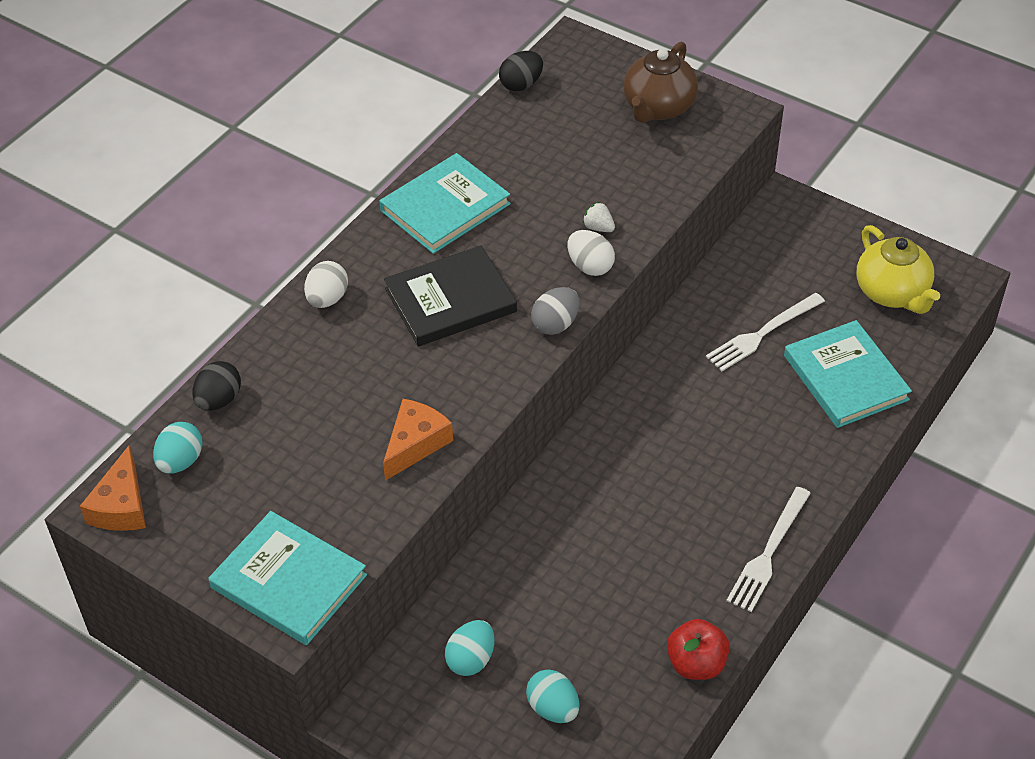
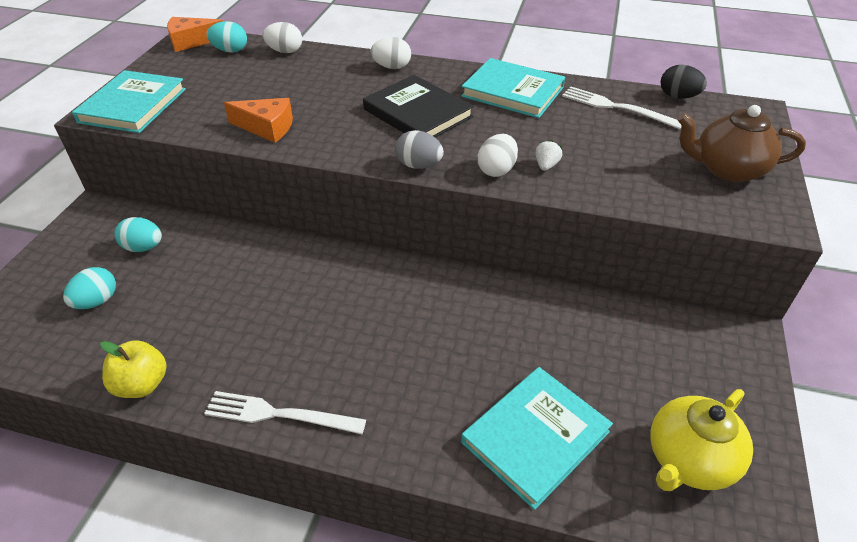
camera: 70 degrees right, 5 degrees down
black egg [192,361,241,411] -> white egg [263,22,302,53]
red apple [667,619,730,680] -> yellow apple [101,340,167,398]
white fork [706,293,825,371] -> white fork moved to [562,87,682,129]

